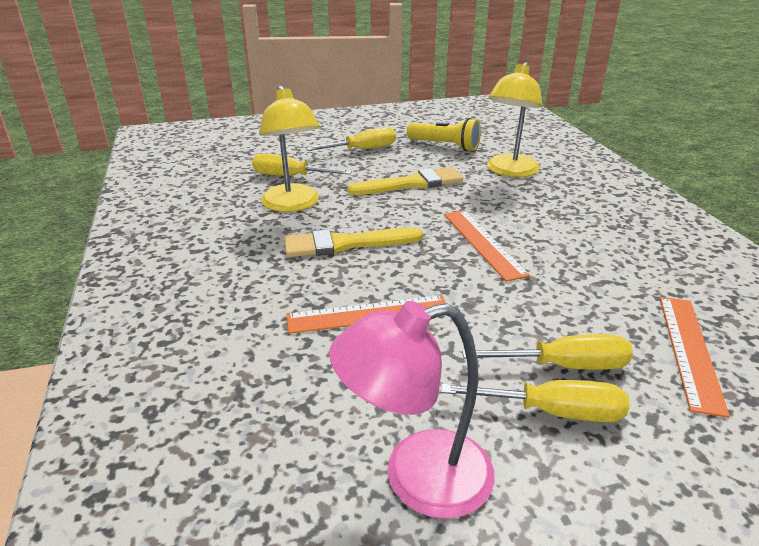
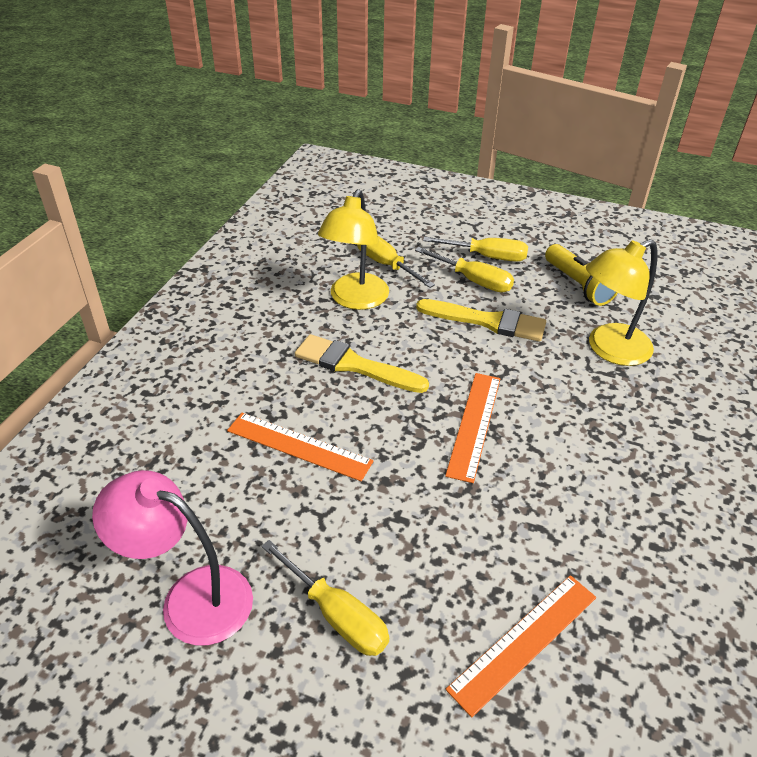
camera: 35 degrees right, 10 degrees up
yellow screwdriver [462,334,633,370] -> yellow screwdriver moved to [415,247,514,292]

